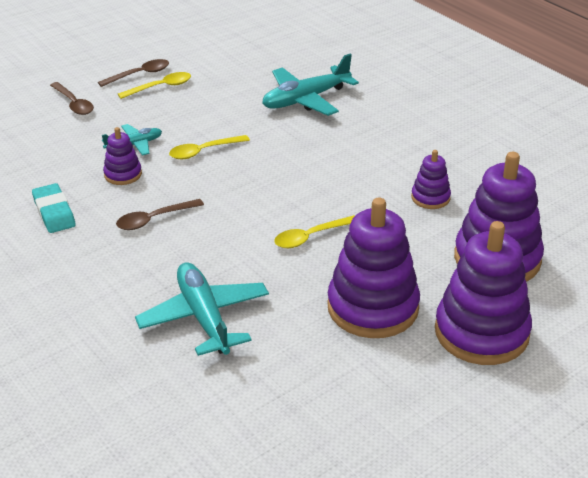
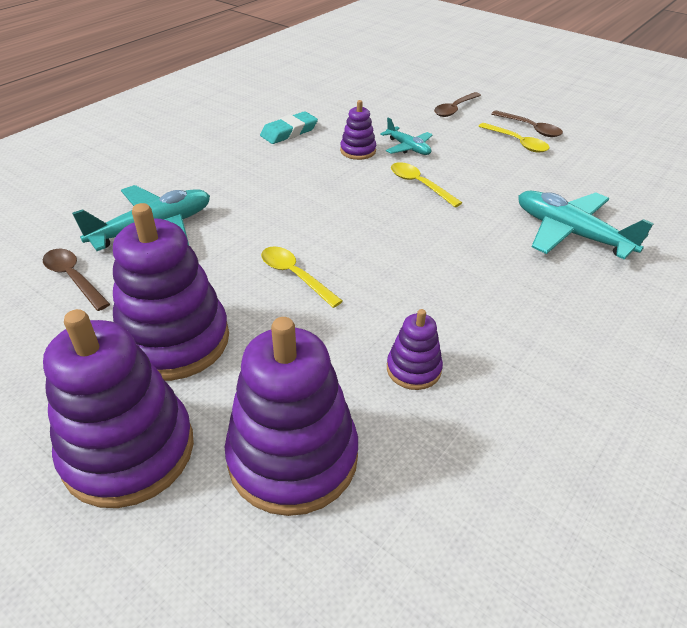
camera: 75 degrees right, 5 degrees up
brown spoon [116,199,204,230] -> brown spoon moved to [43,249,110,311]

